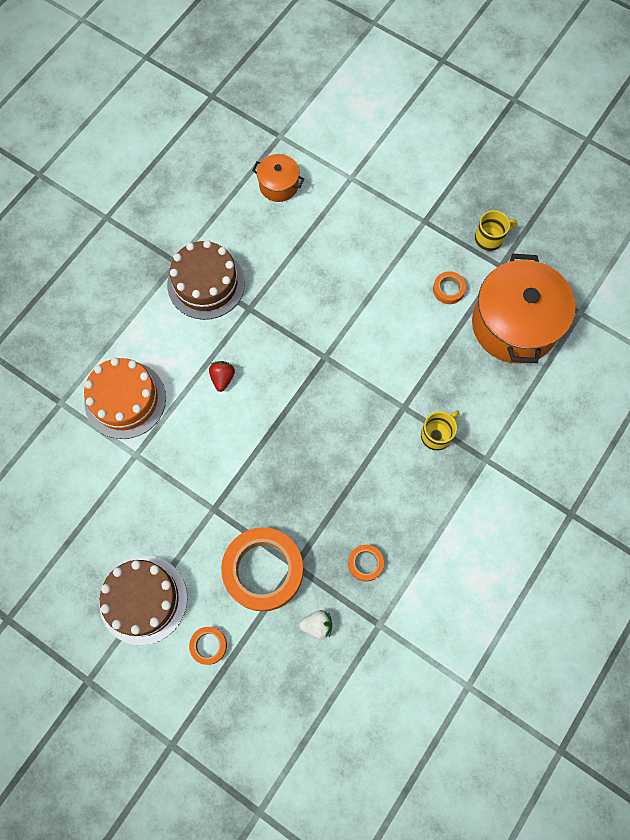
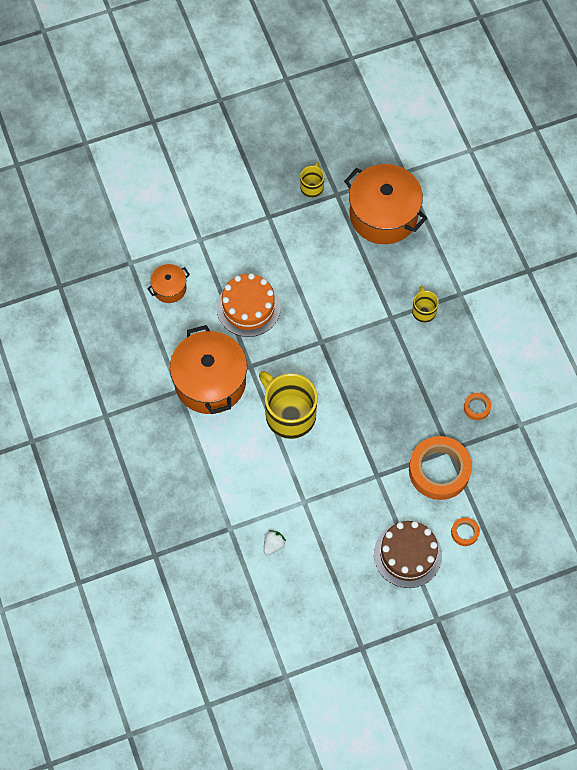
camera: 55 degrees left, 5 degrees down
orange cake [84,358,166,439] -> orange cake moved to [217,273,281,337]
brown cake [167,240,245,320] -> orange pot [170,325,247,414]
red strawberry [209,361,235,392] -> yellow mug [259,371,318,439]
white strawberry [299,610,332,640] -> white strawberry moved to [264,530,286,555]
orange tape [433,271,466,304] -> none

